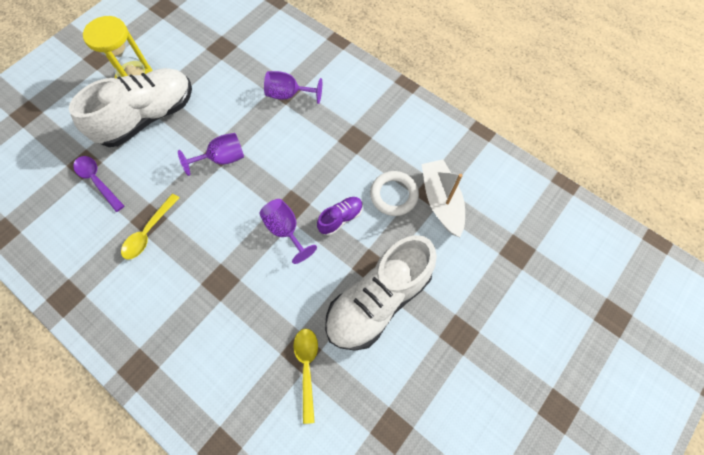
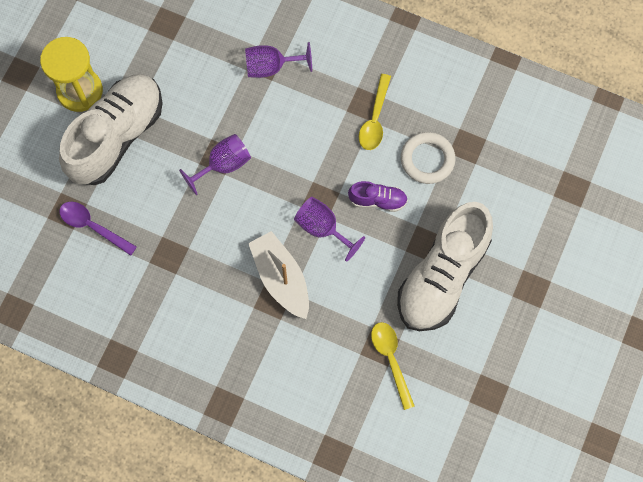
camera: 15 degrees left, 5 degrees up
yellow spoon [121,194,179,260] -> yellow spoon moved to [359,74,391,150]
purple shoe [317,197,363,235] -> purple shoe turned 60 degrees clockwise [348,181,408,212]
white boat [422,160,465,237] -> white boat moved to [248,231,309,319]

